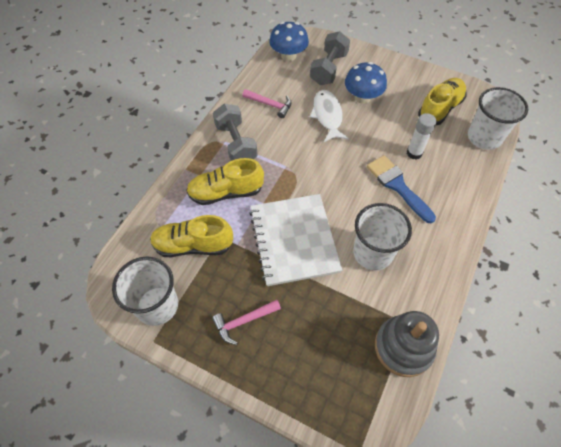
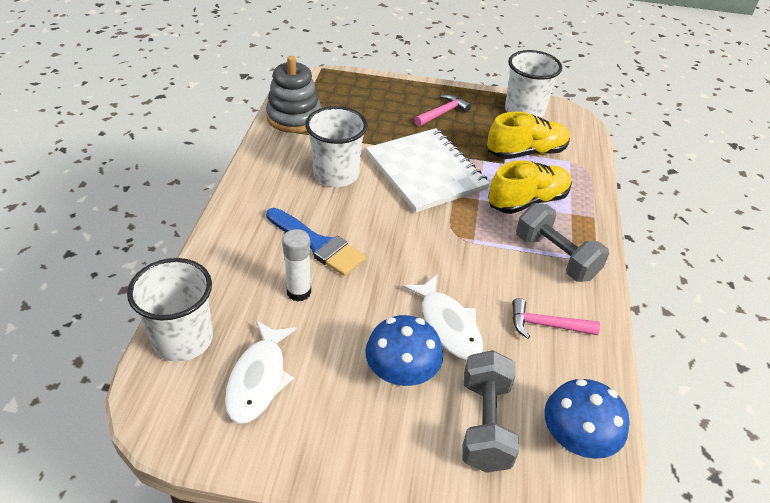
camera: 160 degrees right, 15 degrees down
yellow shoe [418,78,467,126] -> white fish [225,320,297,424]

